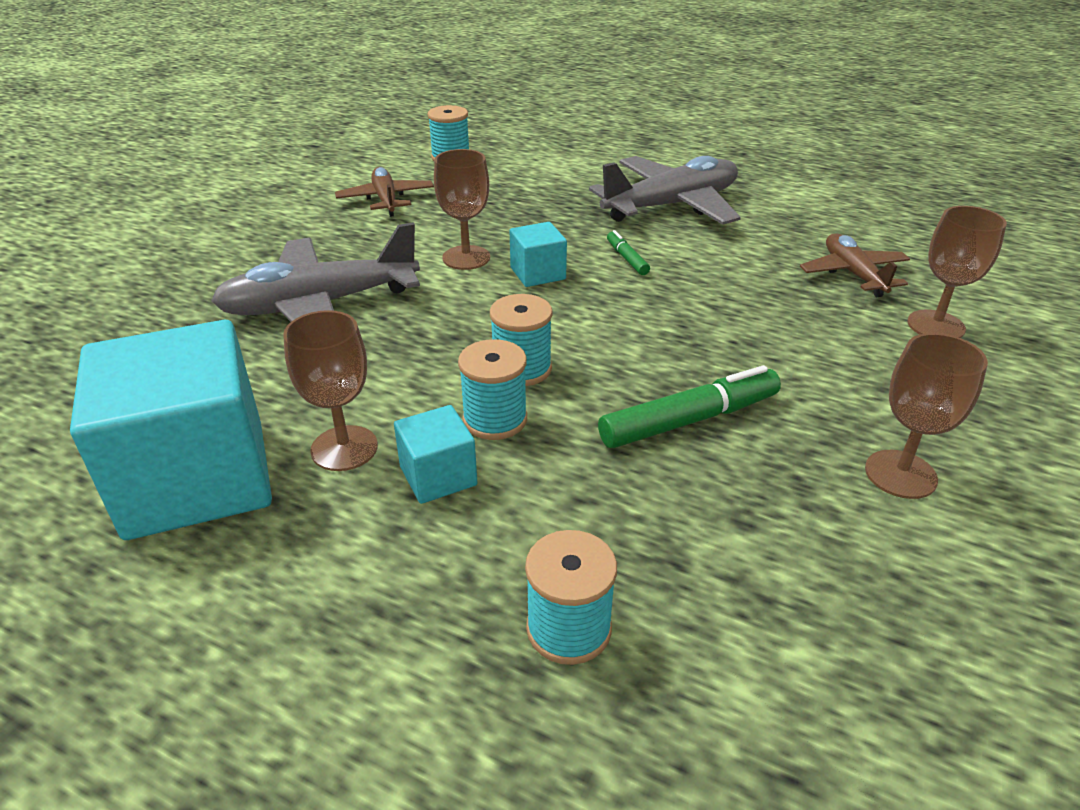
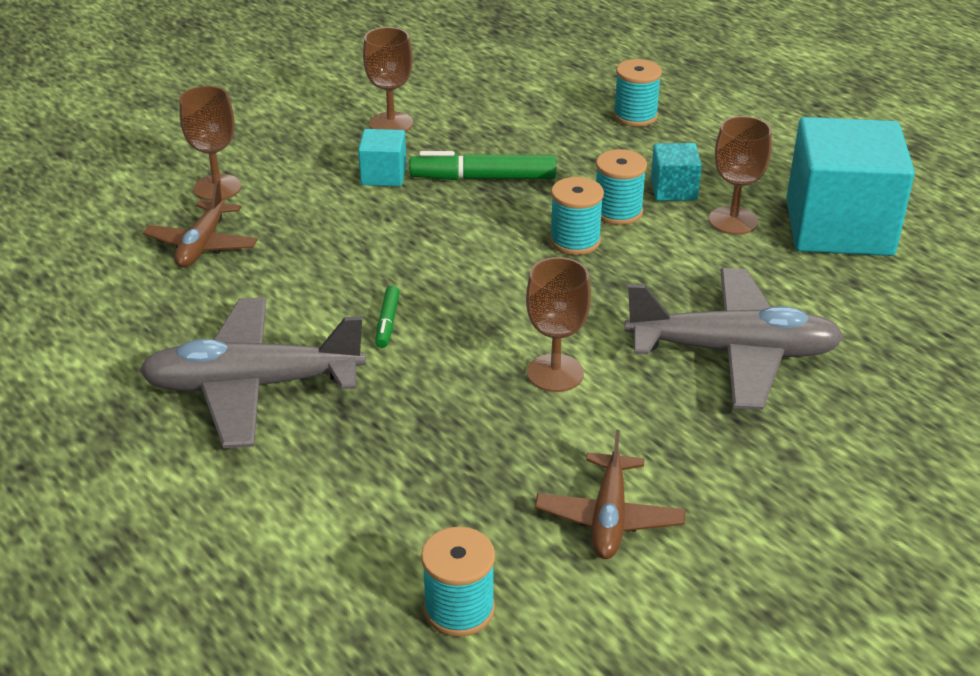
camera: 155 degrees left, 0 degrees up
turquoise cube [510,222,567,287] -> turquoise cube moved to [358,129,406,186]

